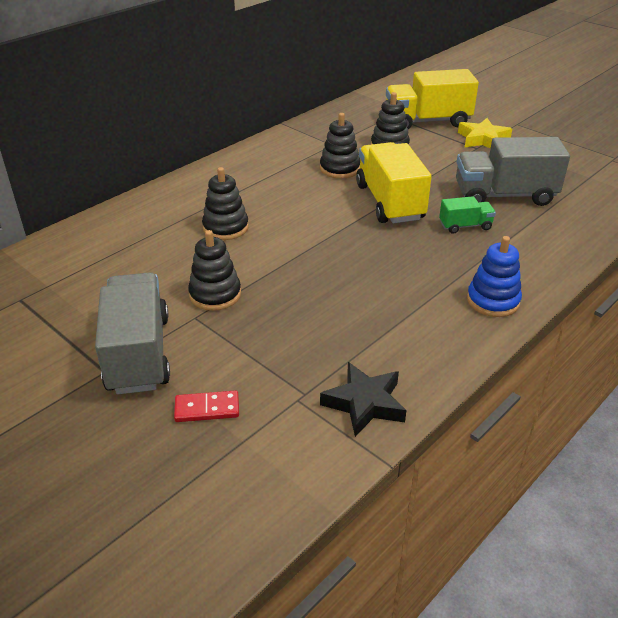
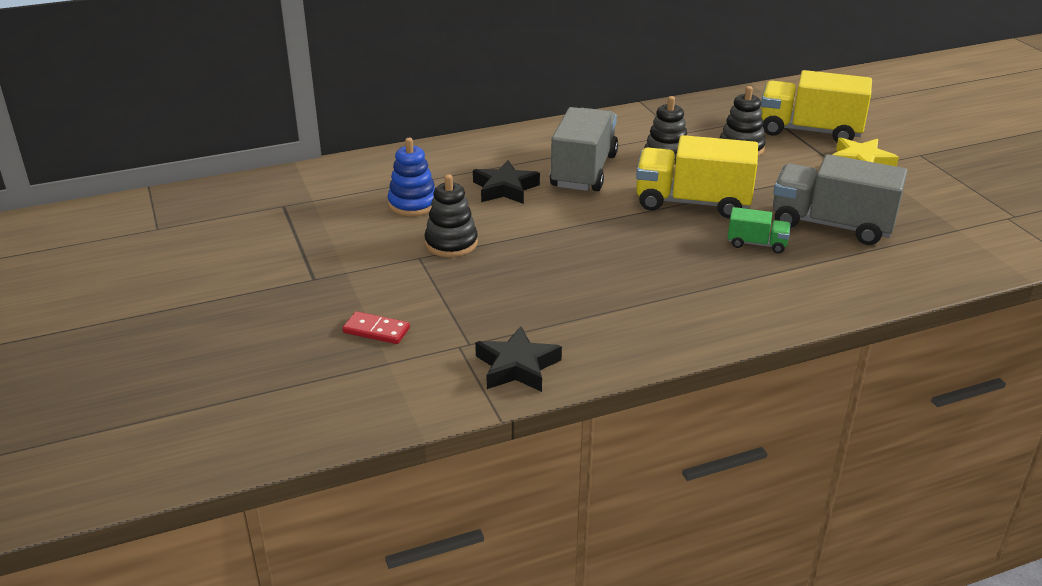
camera: 25 degrees right, 5 degrees down
grey truck [95,272,170,394] -> grey truck moved to [550,107,618,191]
black stacking toy [202,167,249,240] -> black star [473,160,540,204]
yellow truck [356,142,432,223] -> yellow truck turned 90 degrees counterclockwise [636,135,758,218]
blue stacking toy [467,236,522,317] -> blue stacking toy moved to [388,138,435,216]

